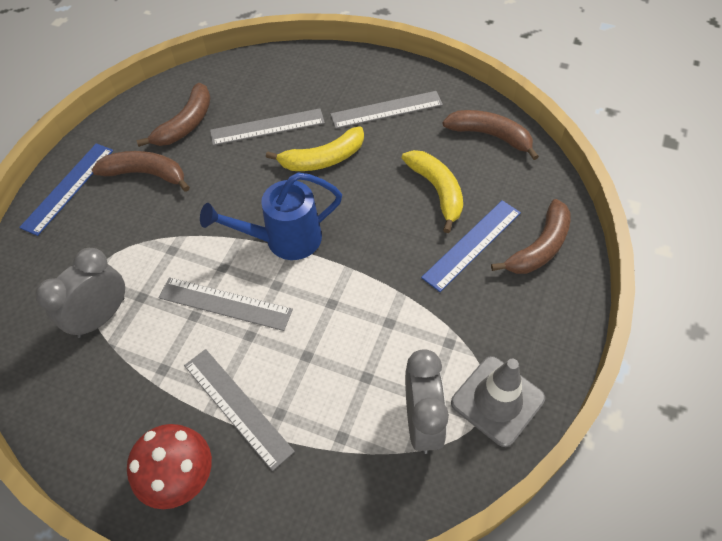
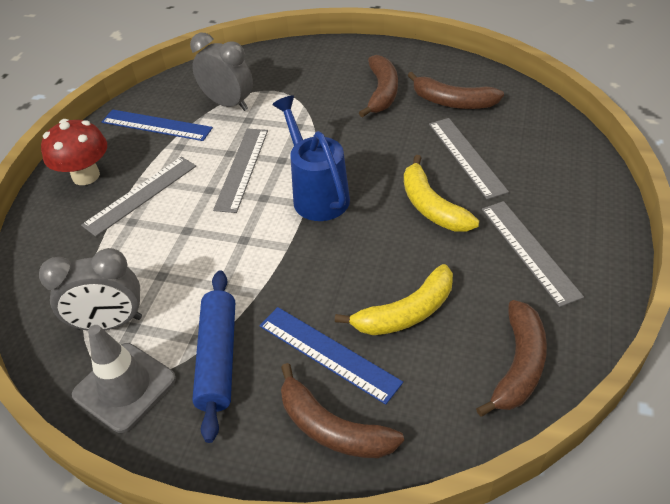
camera: 85 degrees right, 10 degrees down
blue ruler [19,143,113,236] -> blue ruler moved to [102,109,213,141]
none -> blue rolling pin [192,270,235,443]

